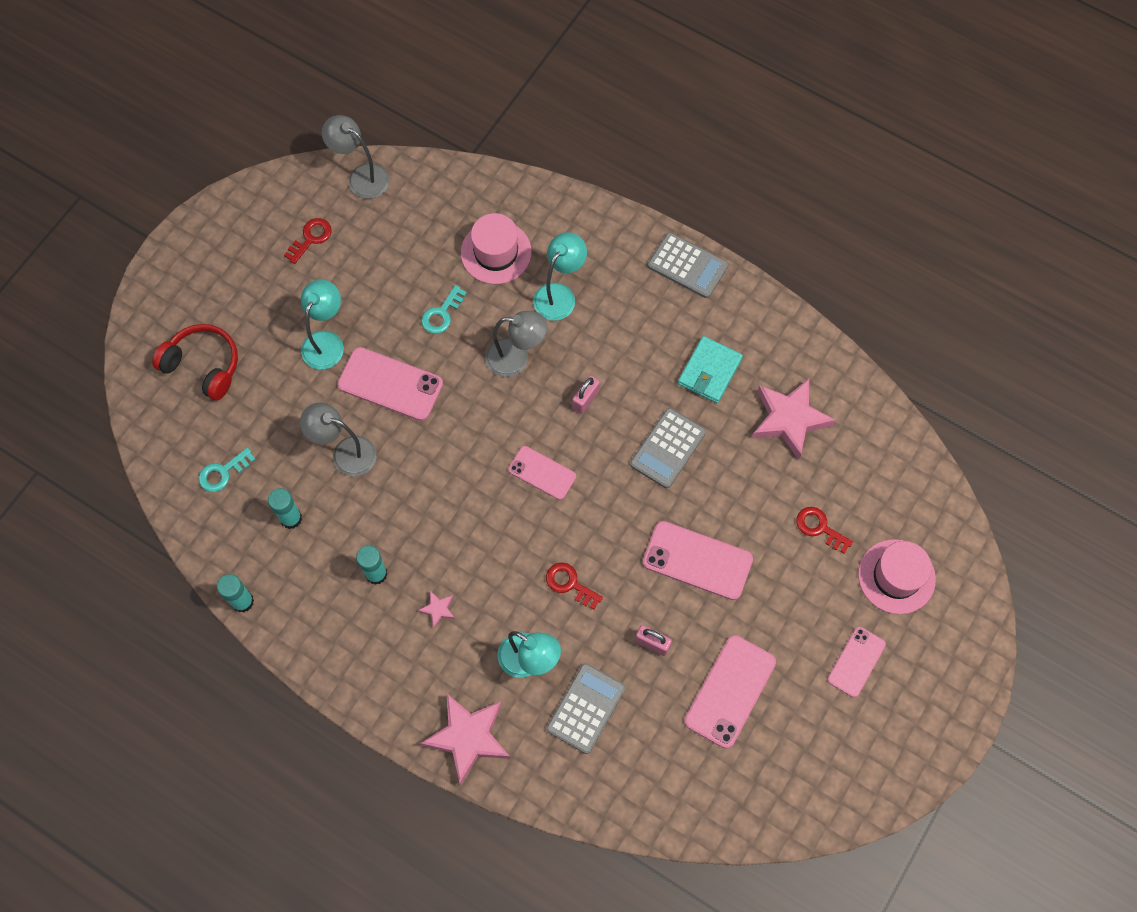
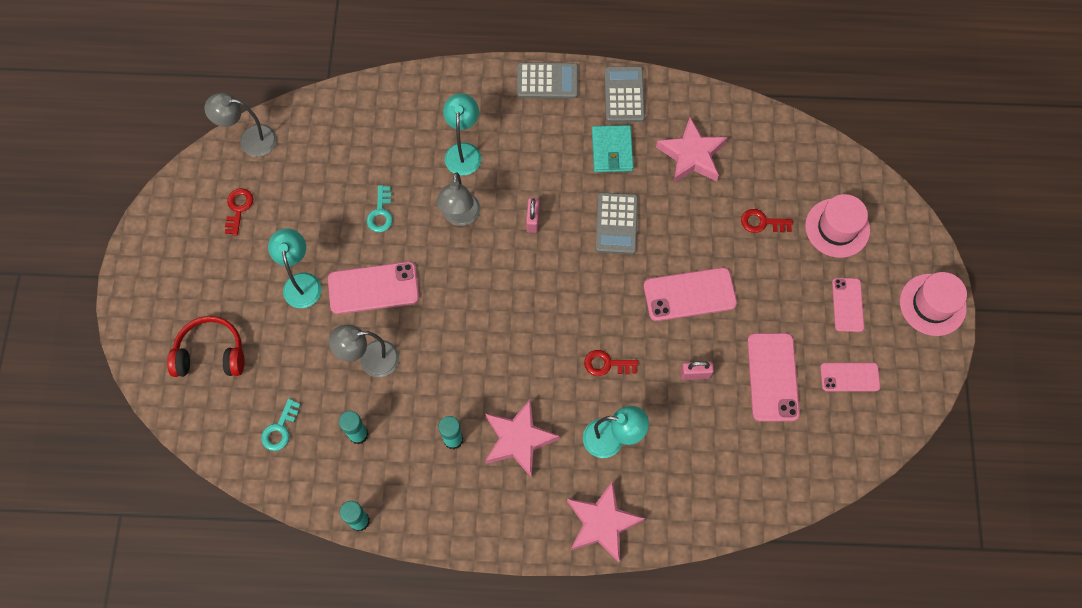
camera: 30 degrees left, 0 degrees up
pink star [418,591,455,628] -> pink star [485,399,559,478], size x2.31
pink hat [461,213,532,284] -> pink hat moved to [900,272,967,336]
grey lamp [485,311,547,377] -> grey lamp turned 120 degrees clockwise [436,172,480,226]
pink phone [508,446,576,500] -> pink phone moved to [820,362,880,391]
grey calculator [546,663,625,754] -> grey calculator moved to [605,66,645,122]

